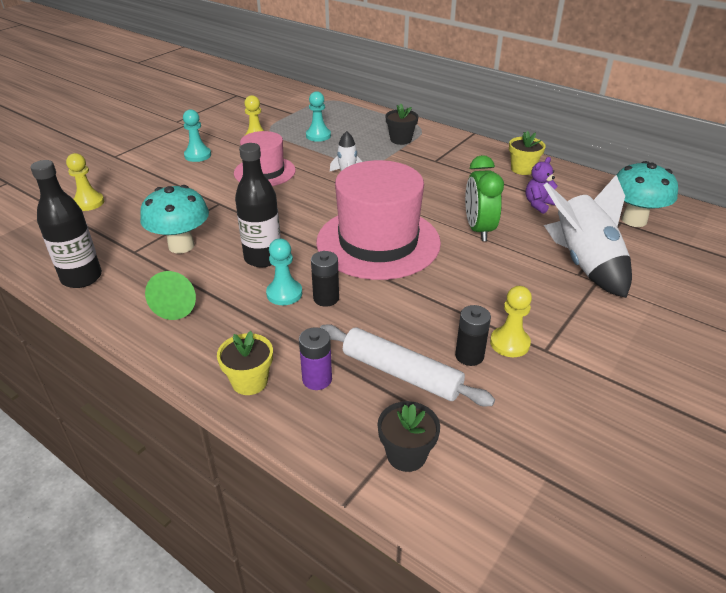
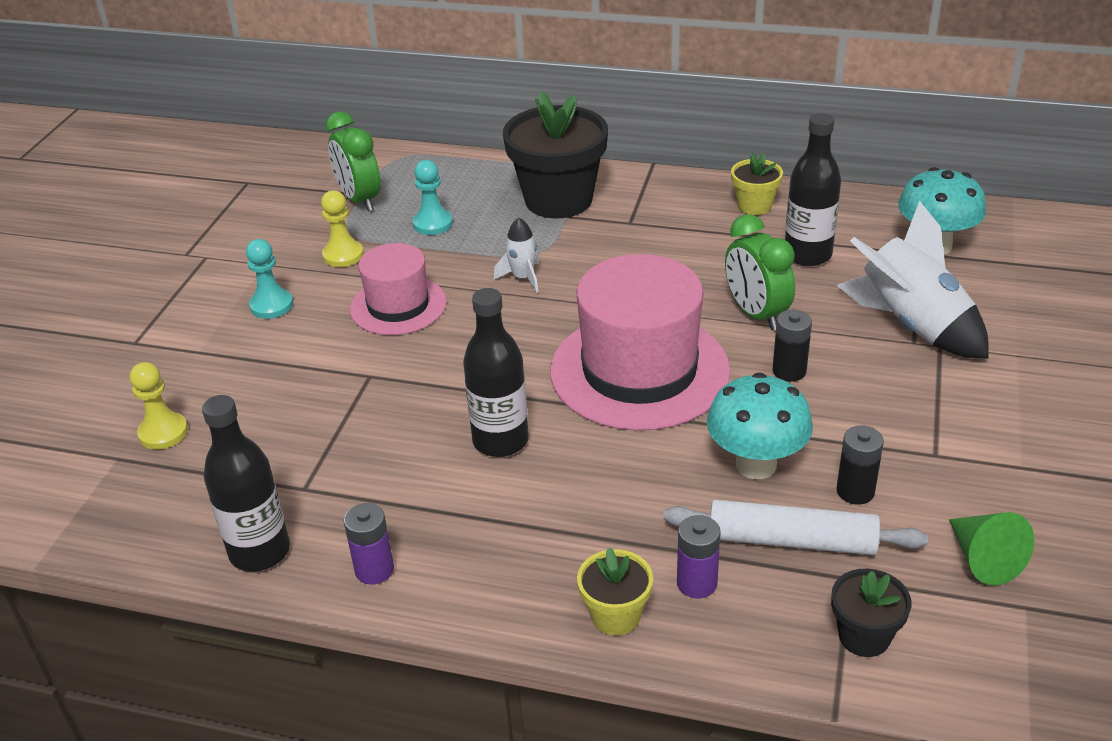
camera: 20 degrees left, 0 degrees up
turquoise mushroom [140,185,209,253] -> turquoise mushroom moved to [707,372,813,479]
green cone [145,271,196,320] -> green cone moved to [949,512,1035,586]
turquoise pawn [266,239,302,305] -> none
black battery [311,251,339,307] -> black battery moved to [772,310,812,382]
black flower pot [385,104,419,145] -> black flower pot [503,92,608,218], size x2.04
yellow pawn [490,286,532,357] -> none
purple teddy bear [526,157,558,214] -> black bottle [785,113,841,266]
none -> green clock [326,112,381,212]
none -> purple battery [344,503,394,585]

